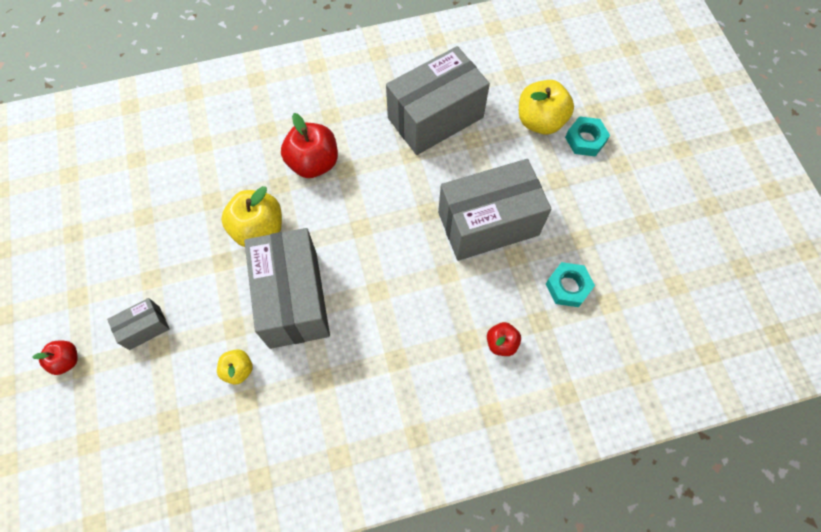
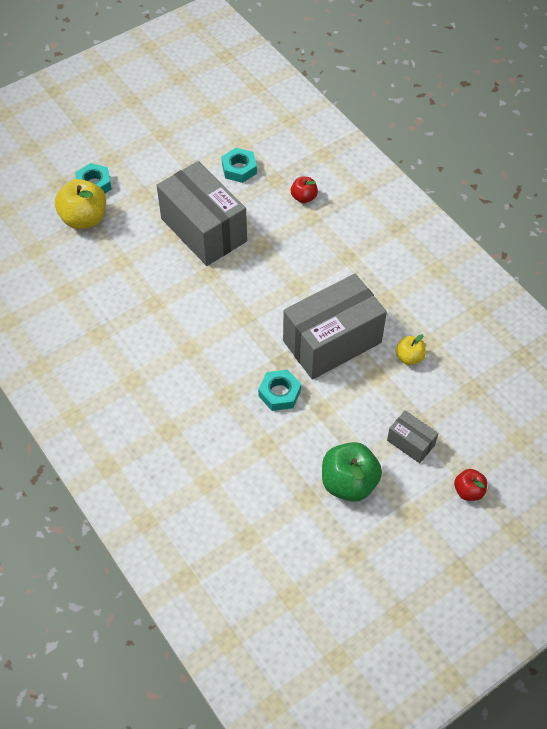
camera: 110 degrees left, 10 degrees down
yellow apple [221,186,282,247] -> turquoise nut [258,369,301,411]
red apple [281,113,338,178] -> none
grey box [386,46,490,155] -> none
none -> green apple [322,442,382,502]

